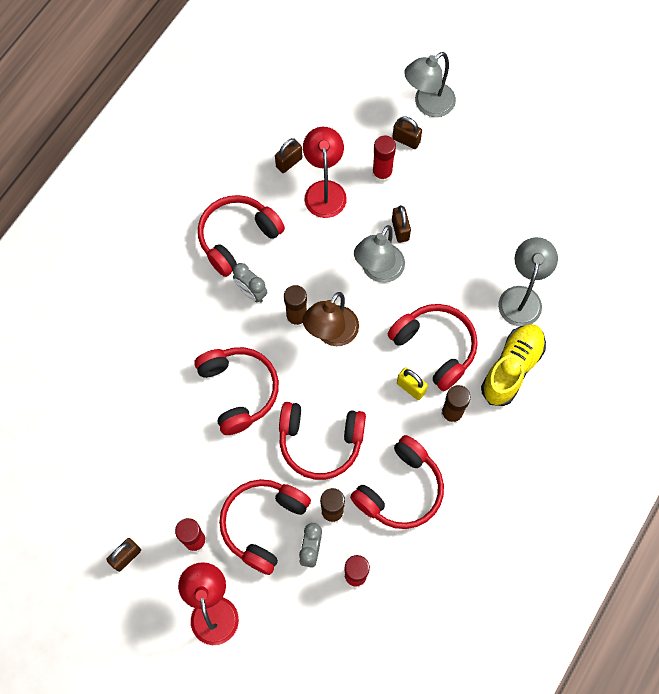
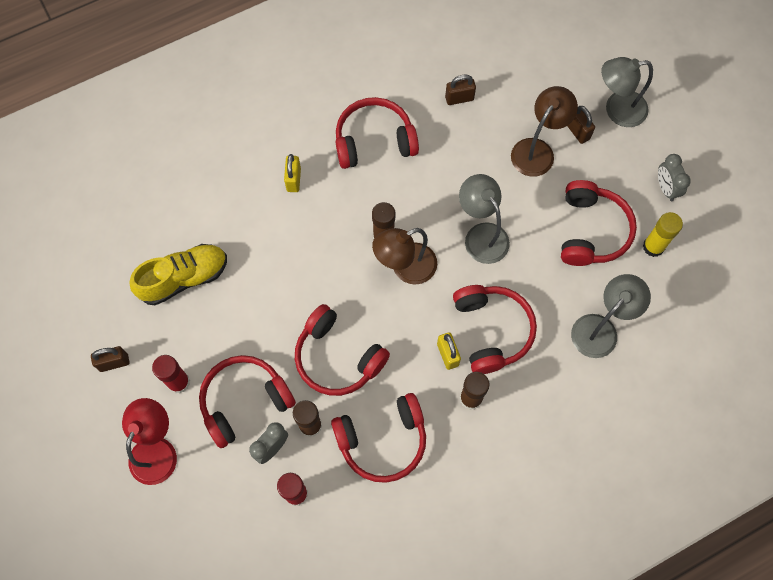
camera: 30 degrees right, 0 degrees up
red headphones [194,347,279,435] -> red headphones moved to [561,180,637,266]
grey clock [233,263,267,303] -> grey clock moved to [658,154,691,201]
red lamp [303,127,347,218] -> none
grey lamp [354,225,405,283] -> grey lamp turned 90 degrees clockwise [459,174,510,264]
red glue stick [372,136,396,183] -> brown lamp [511,86,578,177]
brown padlock [392,205,411,243] -> none
yellow shoe [481,324,546,406] -> yellow shoe moved to [129,244,227,305]
none -> yellow padlock [284,154,301,192]
none -> yellow glue stick [643,212,683,257]

